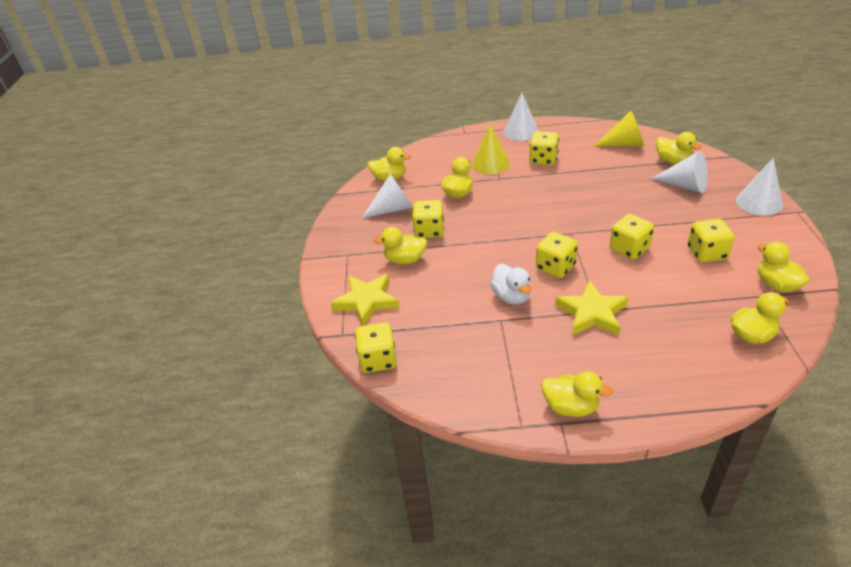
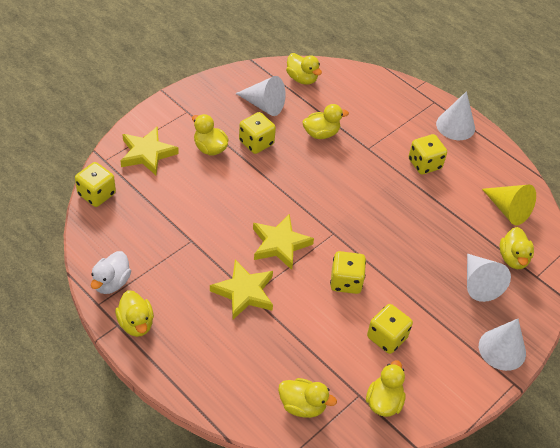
camera: 40 degrees right, 10 degrees up
yellow cone [472,124,510,175] -> none
white duck [490,264,531,304] -> white duck moved to [91,251,131,294]
yellow dice [536,232,578,278] -> yellow star [253,214,314,270]

